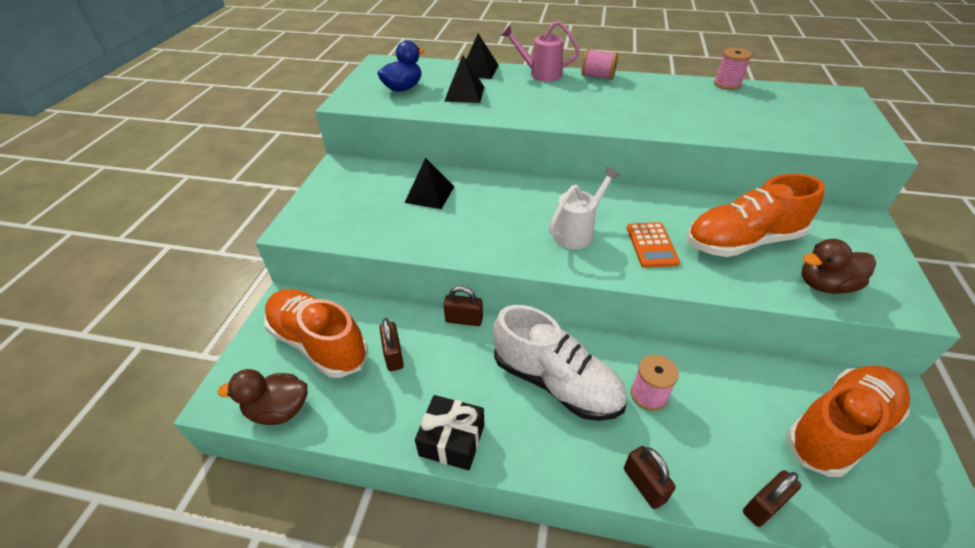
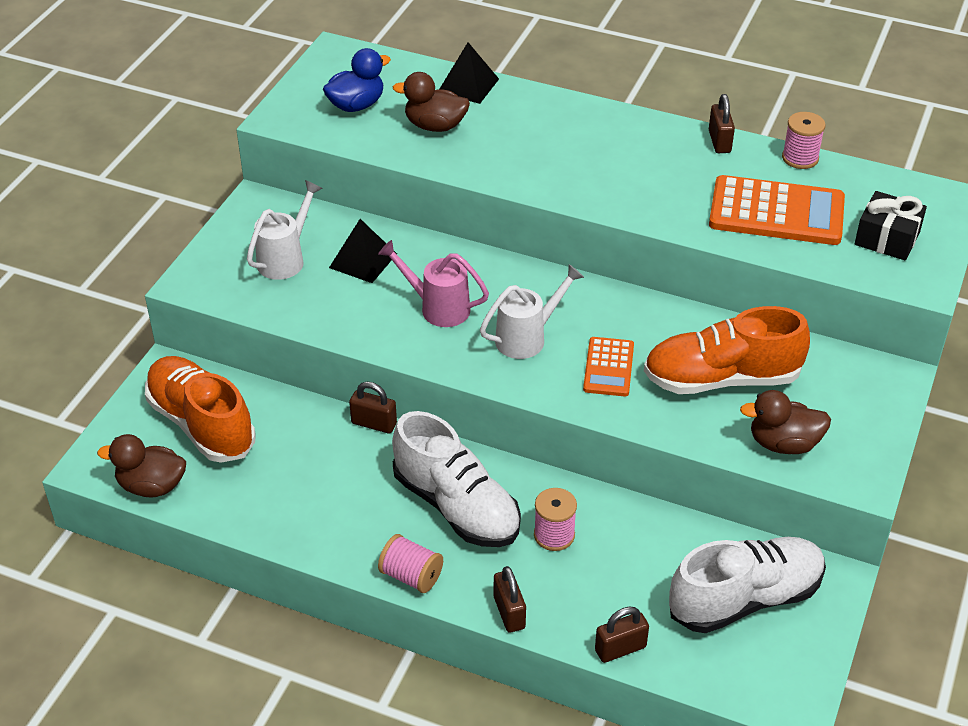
camera: 10 degrees right, 0 degrees up
brown padlock [379,318,404,371] -> brown padlock moved to [709,94,735,153]
black gift [415,395,485,470] -> black gift moved to [855,191,927,260]
black pyramid [444,55,484,103] -> brown duck [393,72,470,132]
pink watering can [501,21,580,82] -> pink watering can moved to [378,240,489,327]
pink spool [582,49,618,80] -> pink spool moved to [378,534,443,593]
orange shoe [787,366,910,477] -> white shoe [669,537,826,633]
none -> white watering can [247,180,322,280]
none -> orange calculator [709,175,845,245]

